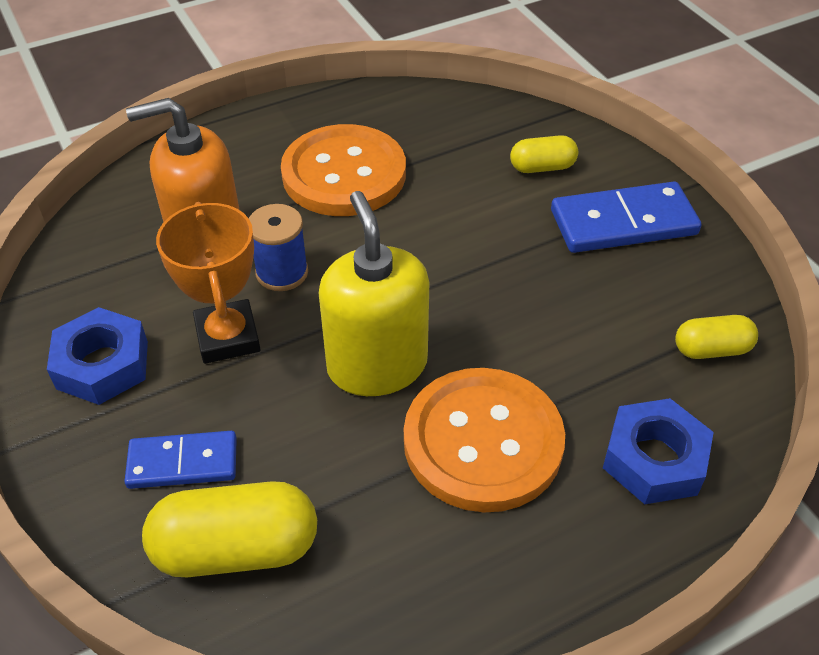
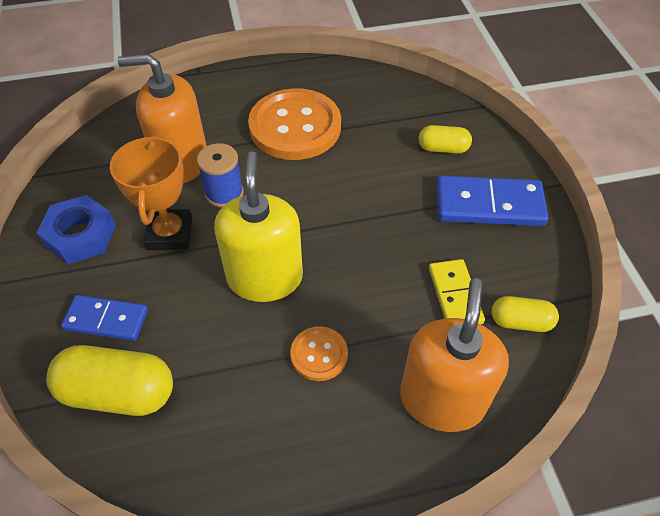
camera: 15 degrees right, 5 degrees up
orange button [404,368,565,512] -> orange button [290,326,348,381], size x0.48
blue nut [603,398,714,504] -> orange soap dispenser [400,278,509,432]
none -> yellow domino [429,259,485,324]

